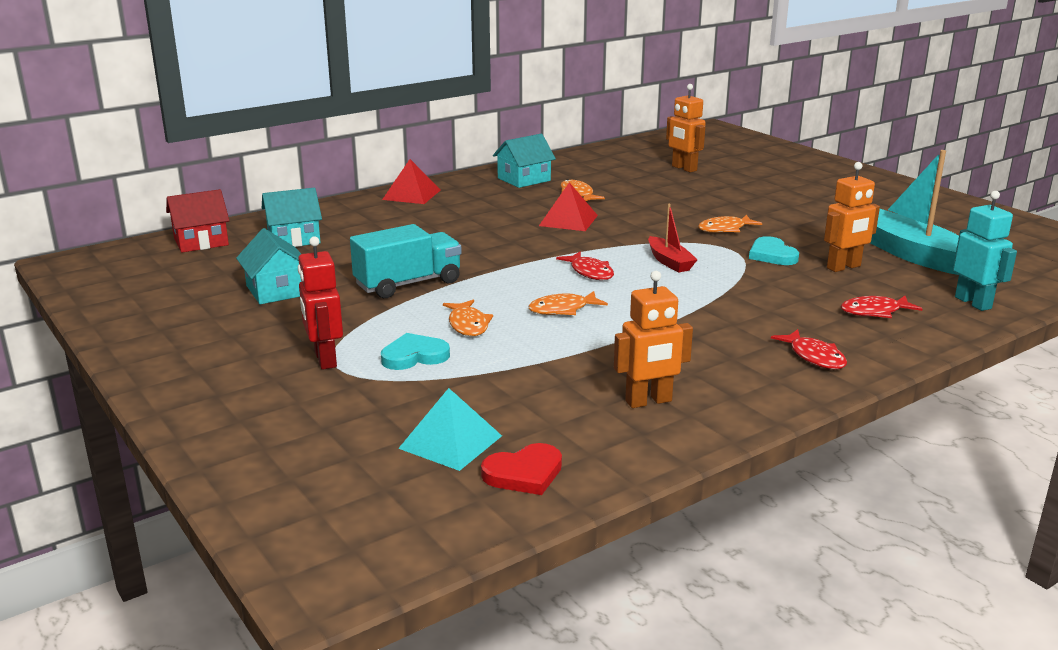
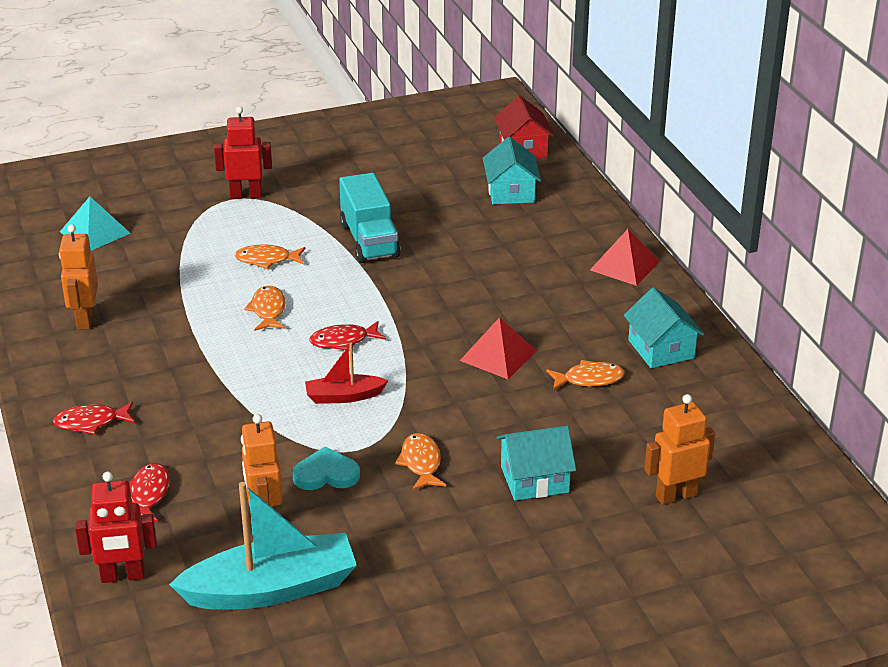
camera: 105 degrees right, 10 degrees up
turquoise house [236,228,302,304] -> turquoise house moved to [496,426,576,501]
turquoise heart [381,333,450,370] -> none
red heart [481,443,562,495] -> none
turquoise robot [953,191,1017,311] -> red robot [75,472,157,583]

